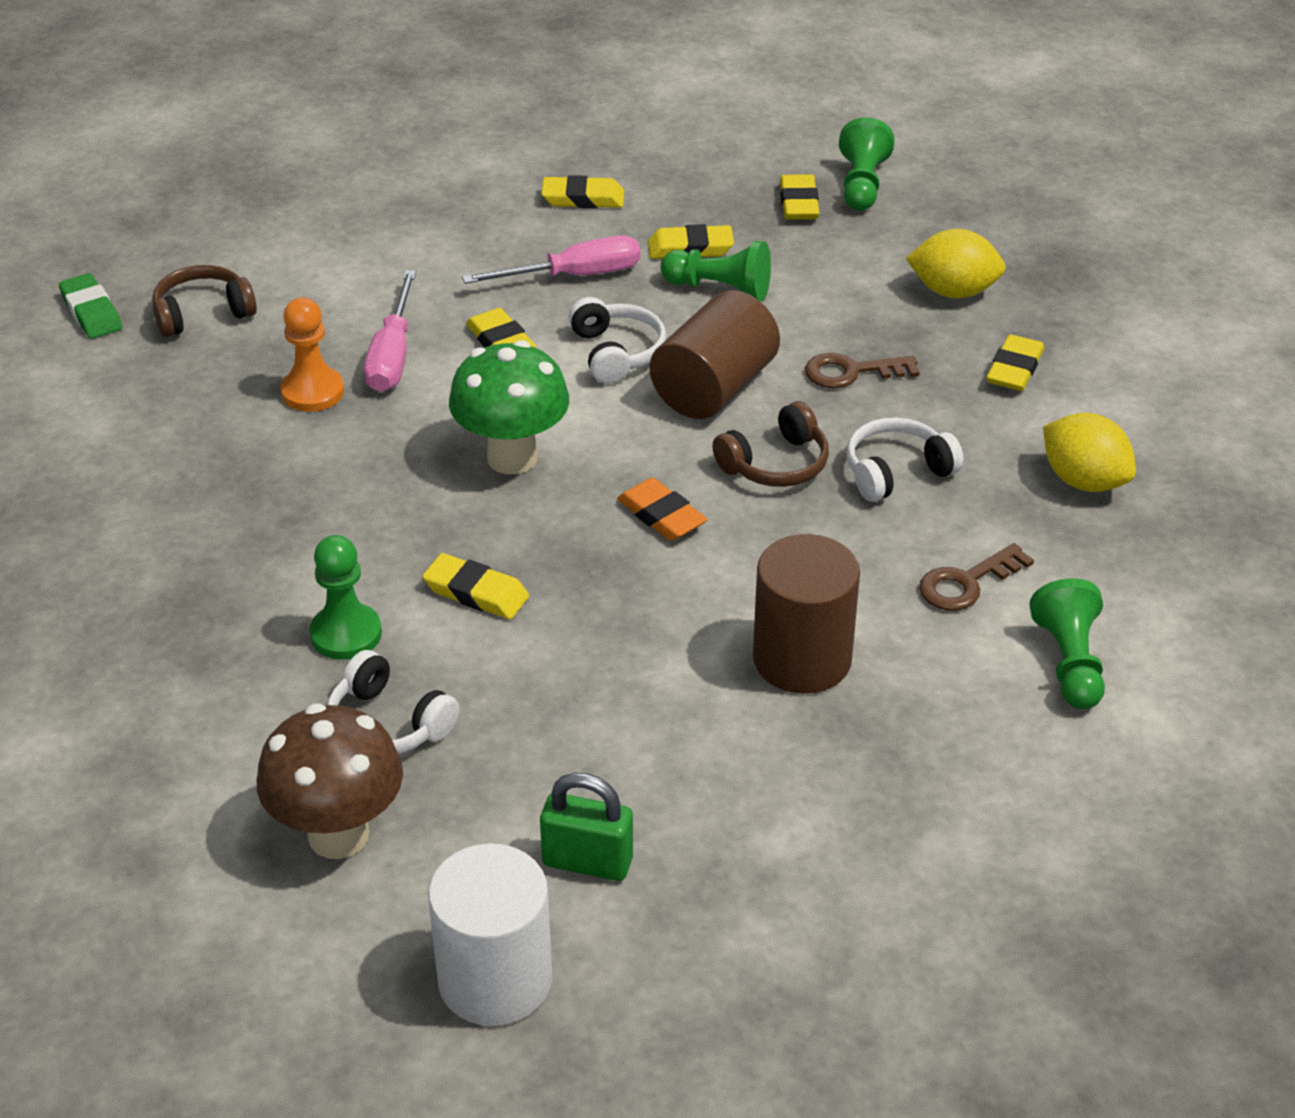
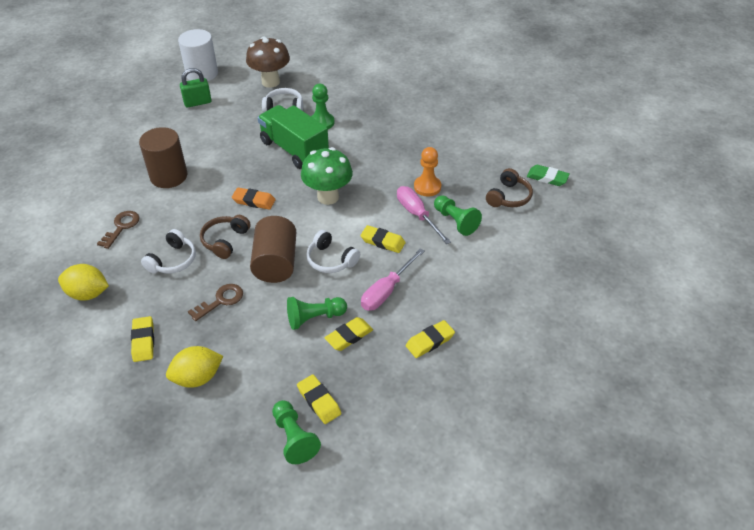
camera: 145 degrees right, 5 degrees up
yellow eraser [423,553,529,619] -> green truck [258,105,329,169]
green pawn [1029,578,1105,709] -> green pawn moved to [434,195,482,236]

